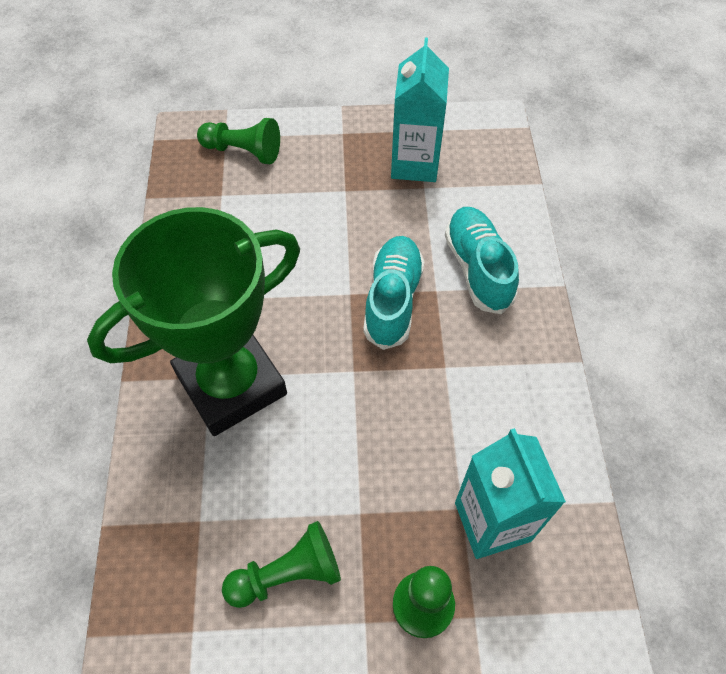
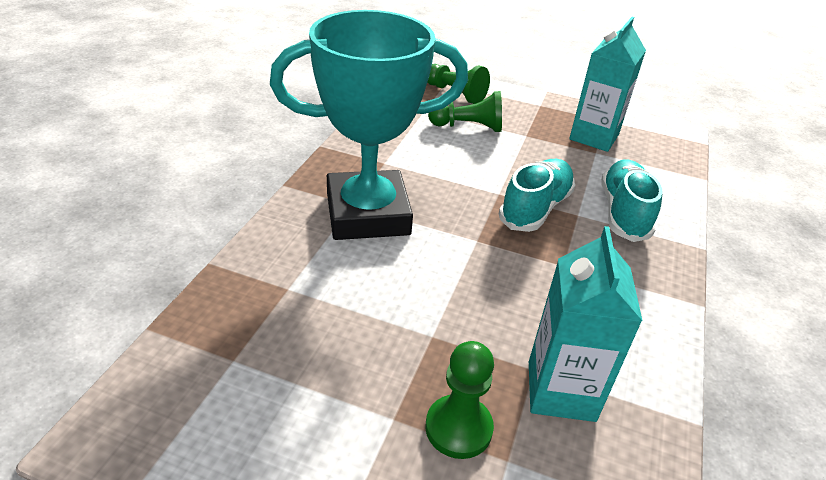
camera: 20 degrees right, 20 degrees down
green trophy [87,207,300,436] -> turquoise trophy [270,10,468,240]
green pawn [222,521,341,608] -> green pawn moved to [428,91,502,132]

